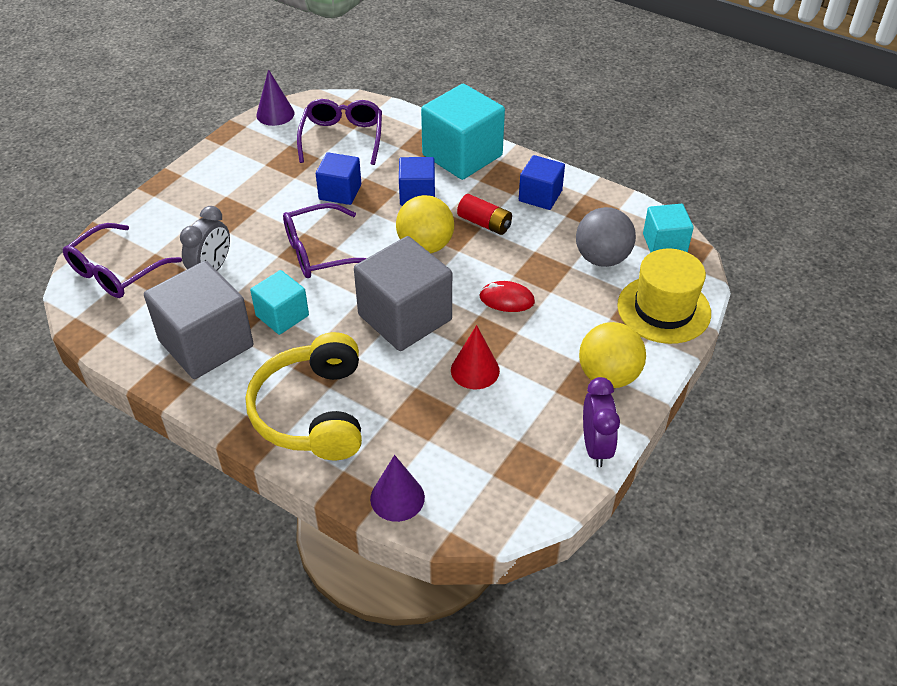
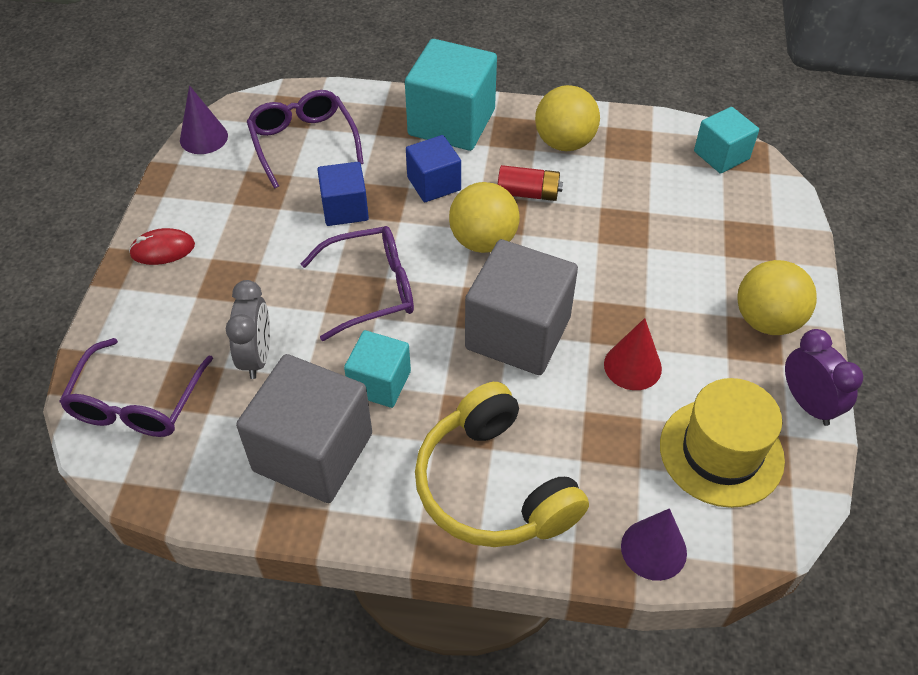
camera: 25 degrees left, 5 degrees up
purple glasses [283,203,367,278] -> purple glasses turned 150 degrees counterclockwise [301,226,414,341]
red mouse [479,281,535,312] -> red mouse moved to [129,228,195,265]
blue cube [519,155,565,210] -> yellow ball [535,85,600,151]
grey ball [576,207,636,267] -> none
yellow hat [617,249,711,344] -> yellow hat moved to [660,378,785,508]

